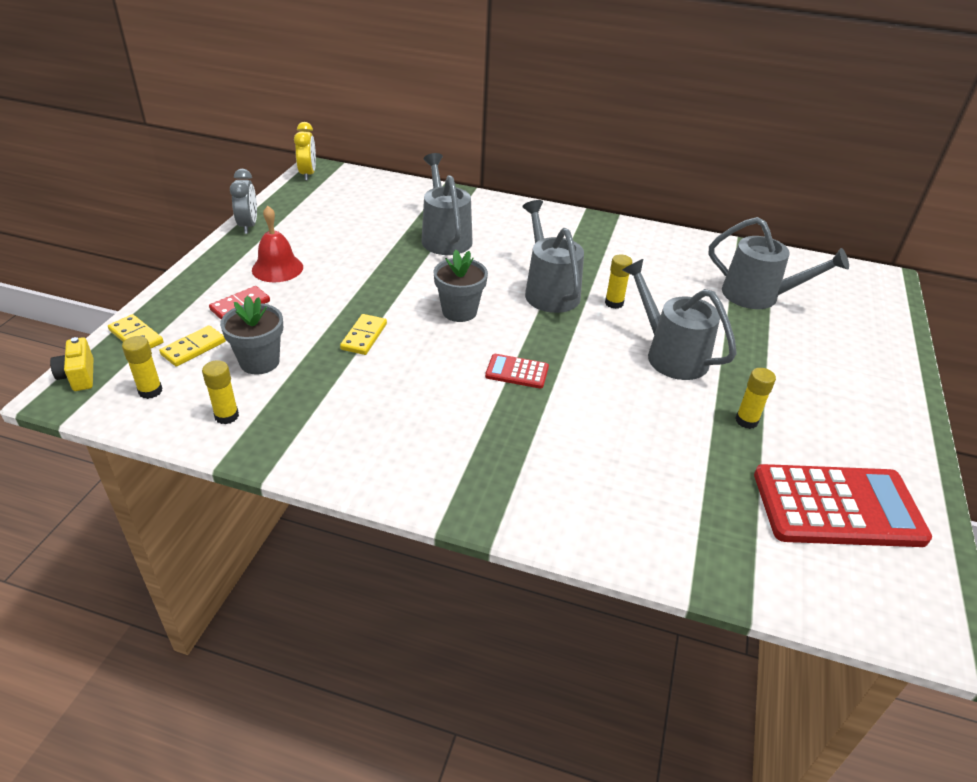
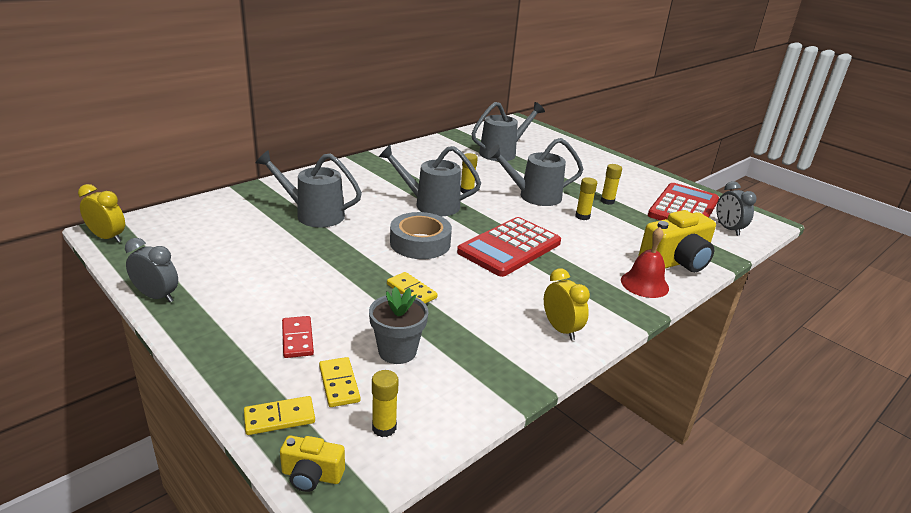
camera: 60 degrees left, 10 degrees down
yellow glue stick [202,360,239,424] -> yellow glue stick moved to [575,177,597,220]
red bell [252,206,303,282] -> red bell moved to [621,227,669,298]
grey flower pot [433,249,488,322] -> grey tape [390,212,452,259]
red calculator [485,354,549,389] -> red calculator [457,217,561,277], size x2.17
none -> yellow clock [544,269,590,341]
none -> yellow camera [638,210,716,272]
none -> grey clock [716,181,757,236]

